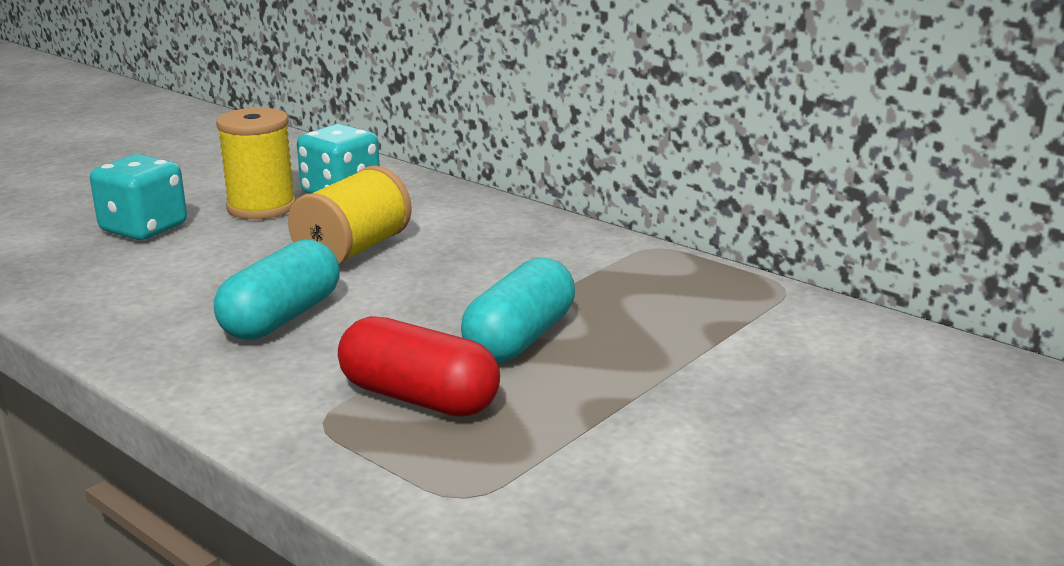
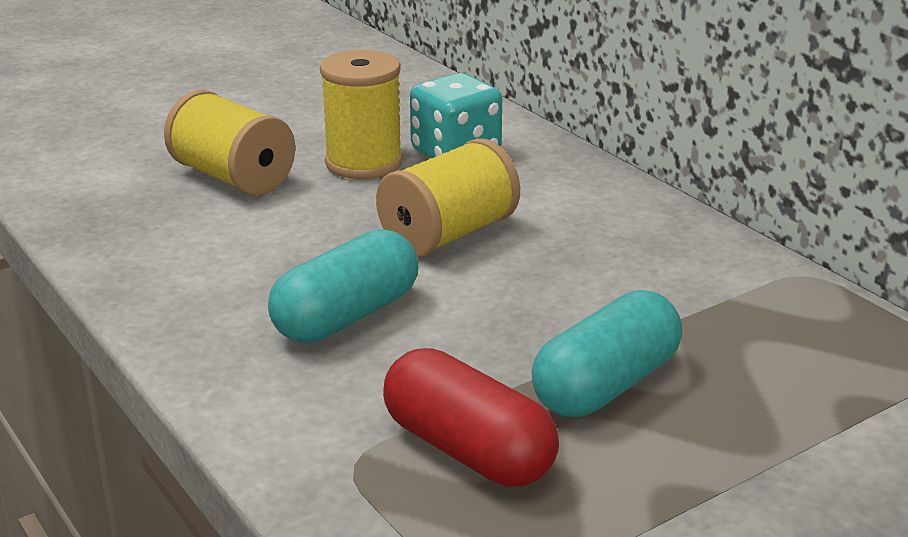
camera: 15 degrees right, 5 degrees up
turquoise dice [90,154,187,240] -> yellow spool [164,90,295,196]

